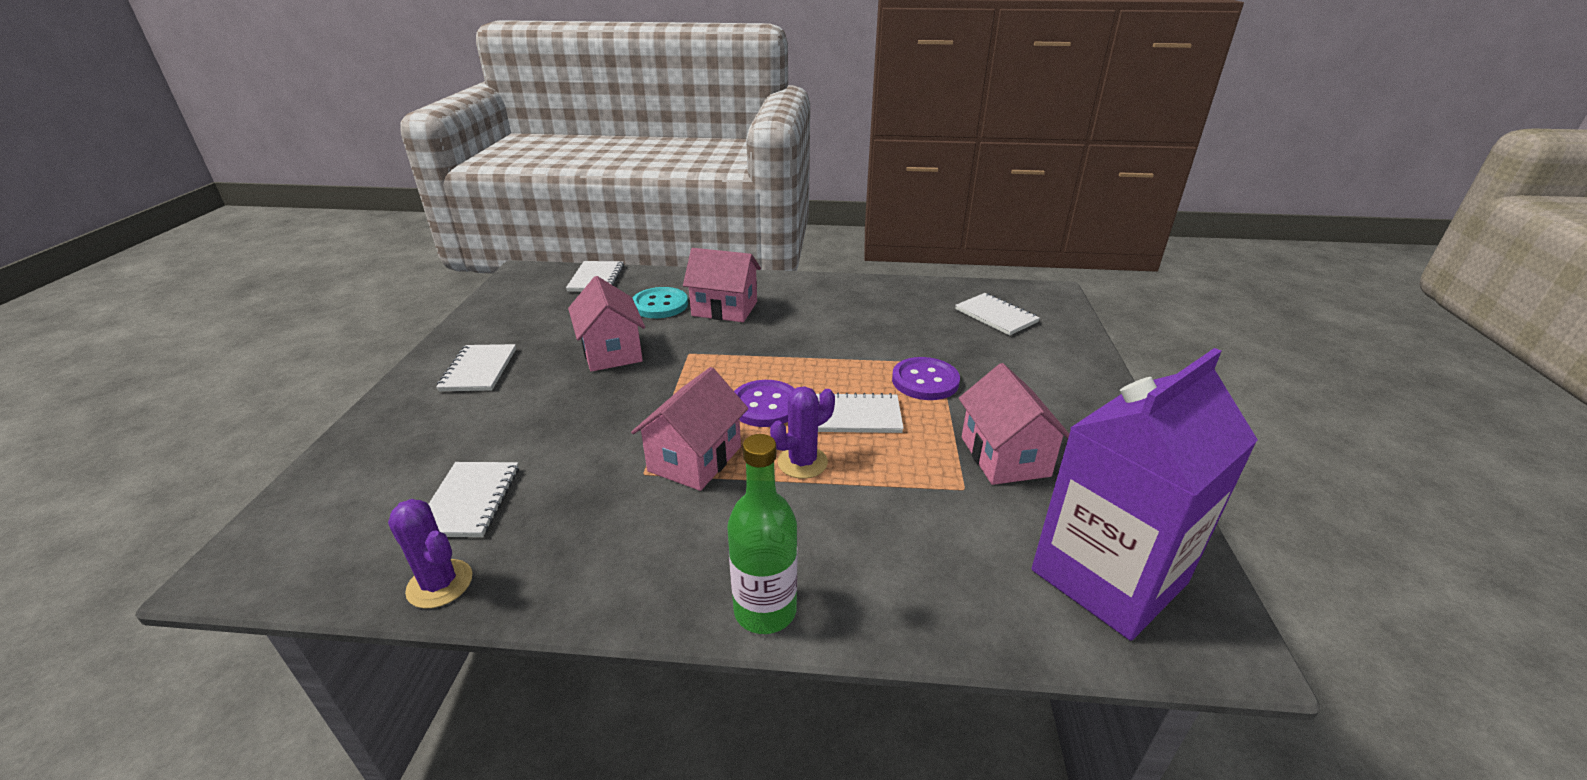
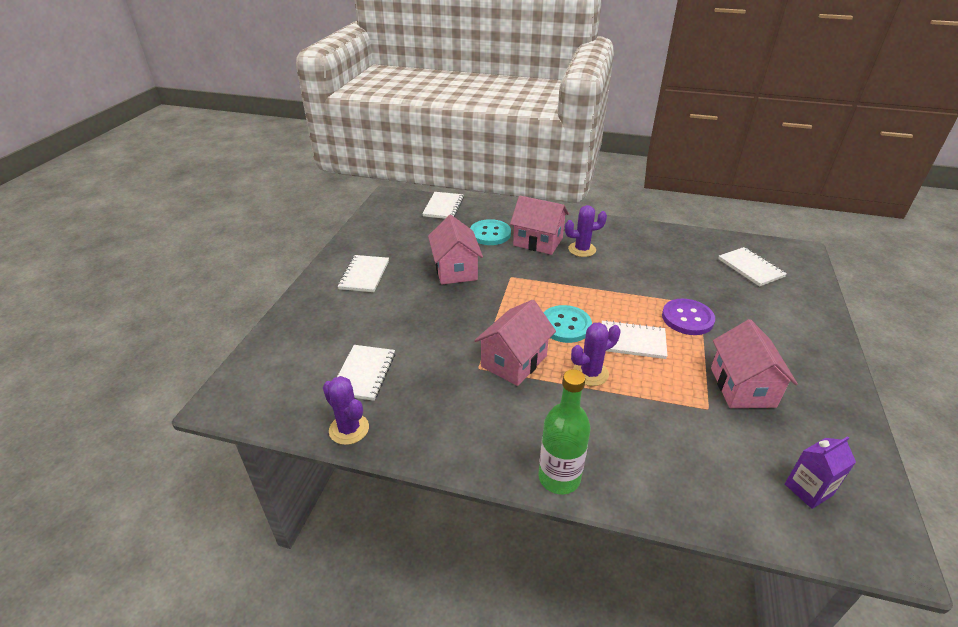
camera: 10 degrees right, 5 degrees up
purple button [734,380,795,427] -> turquoise button [543,305,592,343]
purple carton [1032,348,1258,641] -> purple carton [785,436,856,509], size x0.41
none -> purple cactus [565,205,607,257]

